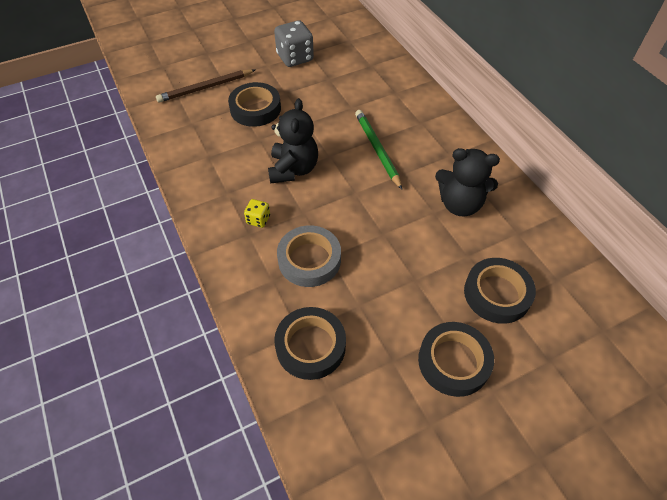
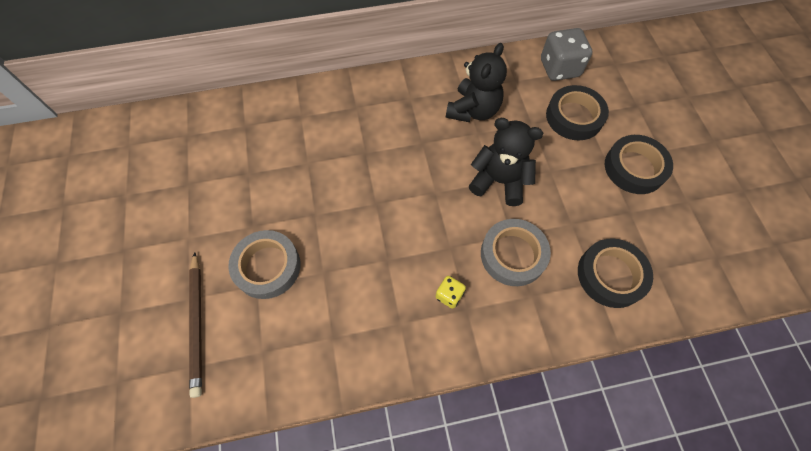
camera: 75 degrees left, 10 degrees up
black tape [228,82,281,127] -> grey tape [228,230,301,299]
black teddy bear [268,98,318,184] -> black teddy bear moved to [469,118,543,206]
grey dice [274,20,314,67] -> grey dice moved to [541,28,592,81]
green pencil [355,110,402,190] -> none

